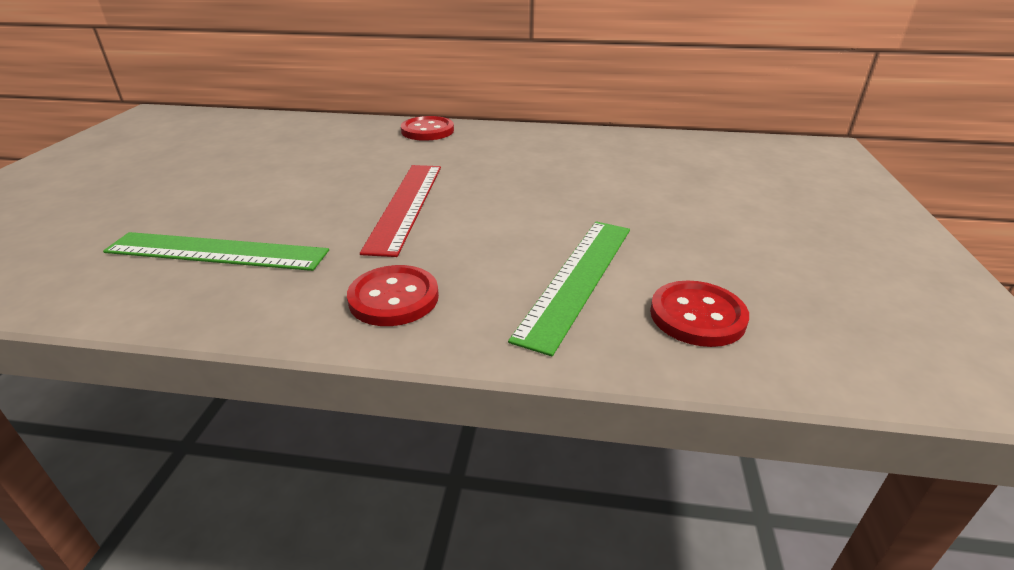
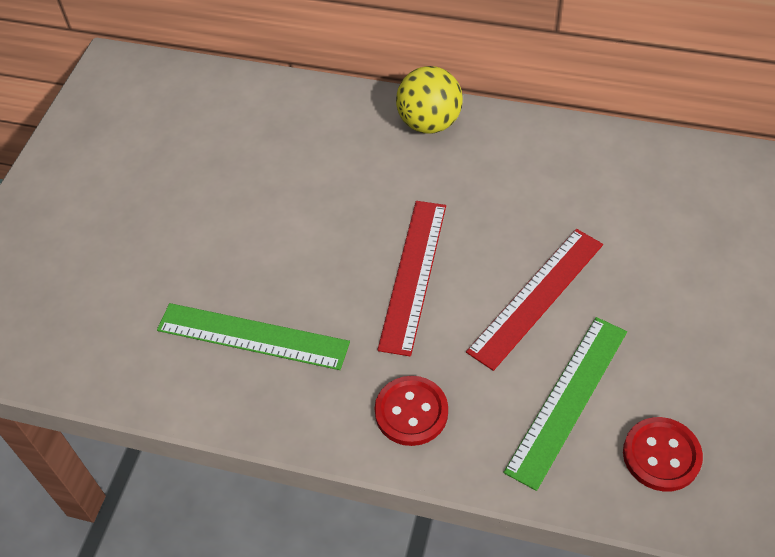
camera: 10 degrees right, 20 degrees up
red button [401,116,454,141] -> yellow ball [396,66,463,134]
none -> red ruler [466,229,603,371]

